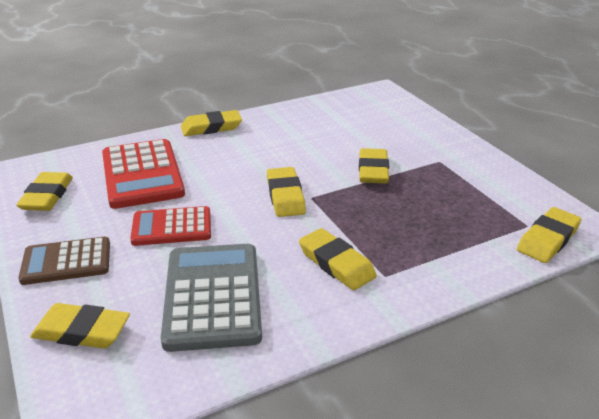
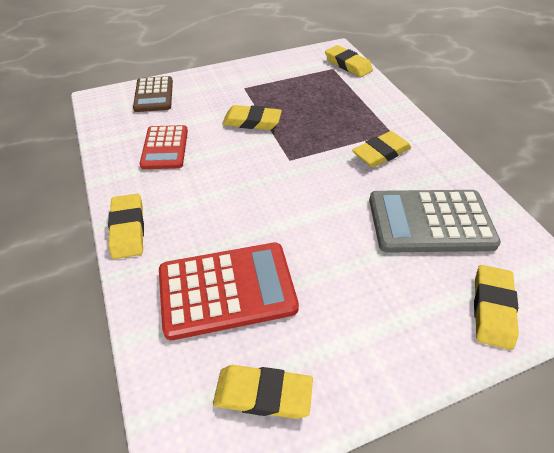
camera: 85 degrees left, 15 degrees up
brown calculator [18,237,110,285] -> brown calculator moved to [133,76,173,112]
red calculator [130,206,211,246] -> red calculator moved to [140,125,188,169]
yellow eraser [267,167,306,217] -> none

